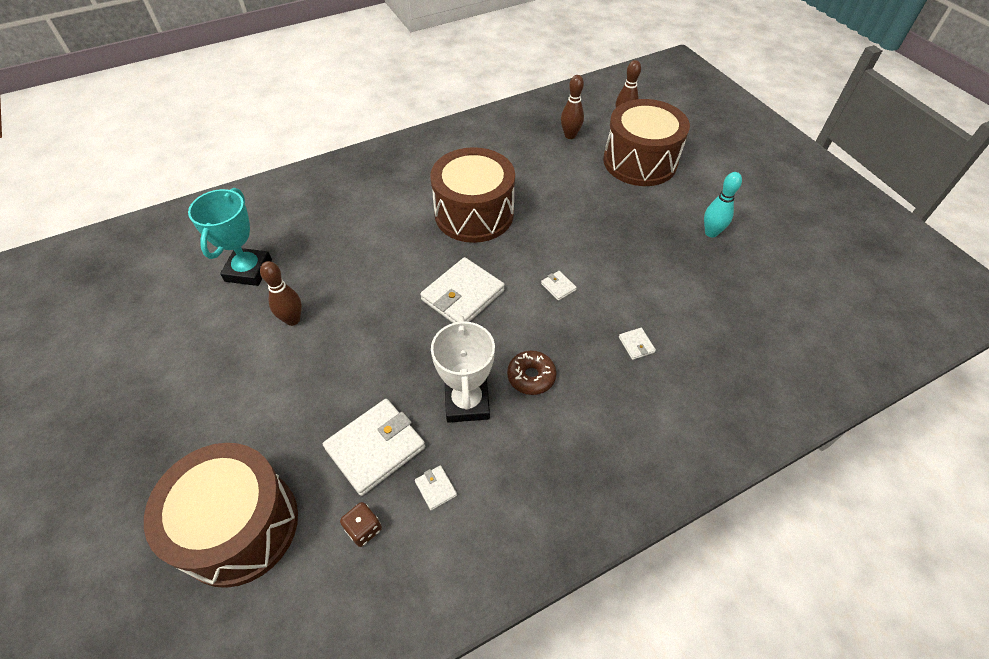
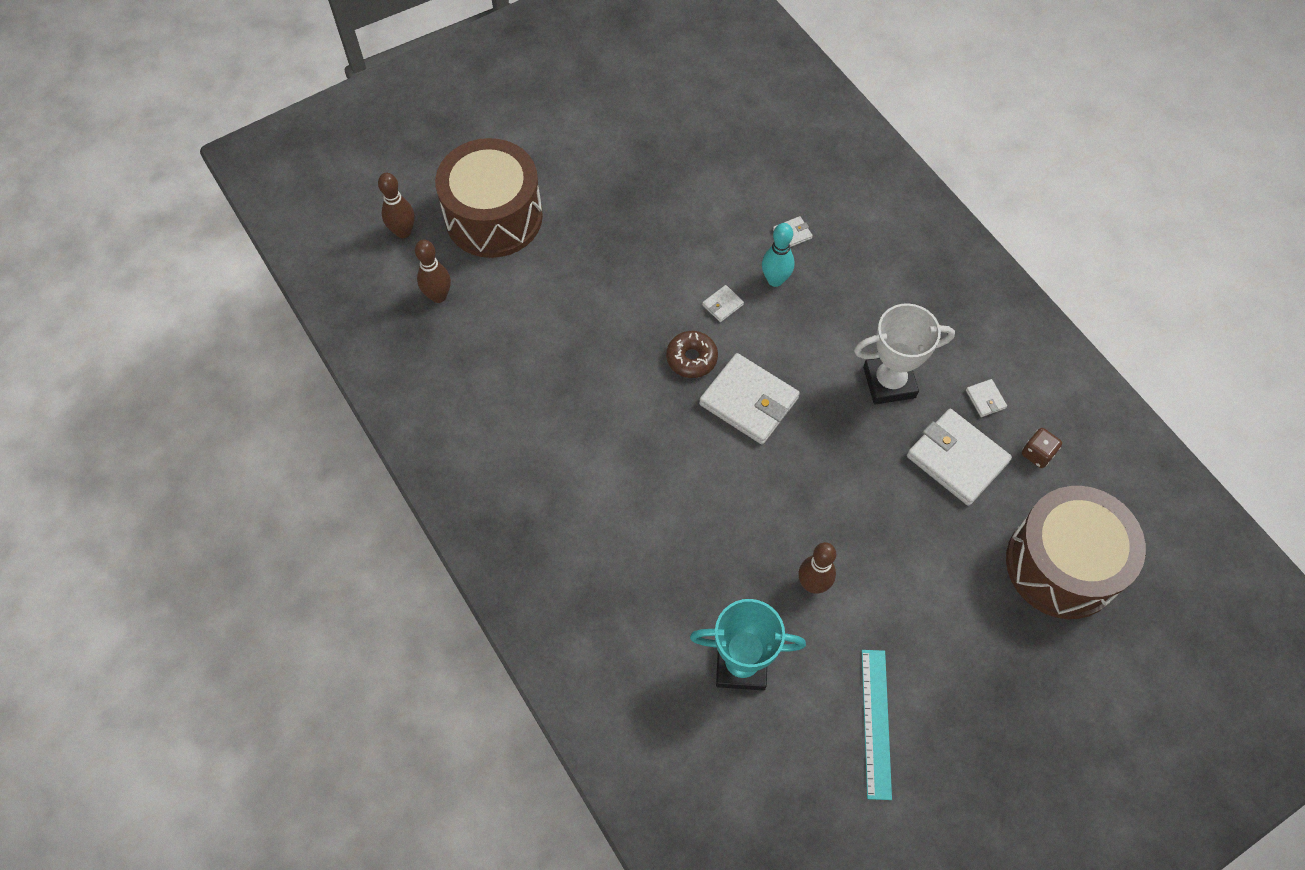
camera: 95 degrees left, 10 degrees up
white wallet [415,465,457,510] -> white wallet turned 75 degrees counterclockwise [966,379,1007,417]
brown drum [430,147,515,243] -> none
brown donut [507,350,557,395] -> brown donut moved to [666,331,718,378]
turquoise bowling pin [704,172,742,237] -> turquoise bowling pin moved to [762,223,795,287]
none -> turquoise ruler [862,650,892,800]

